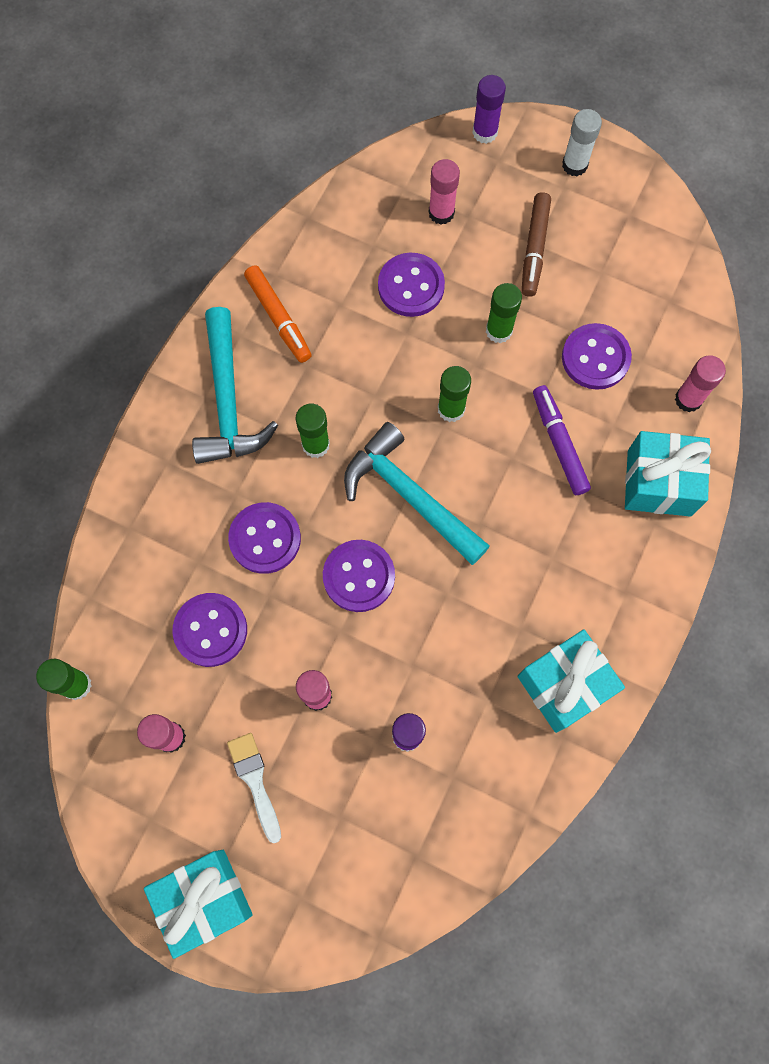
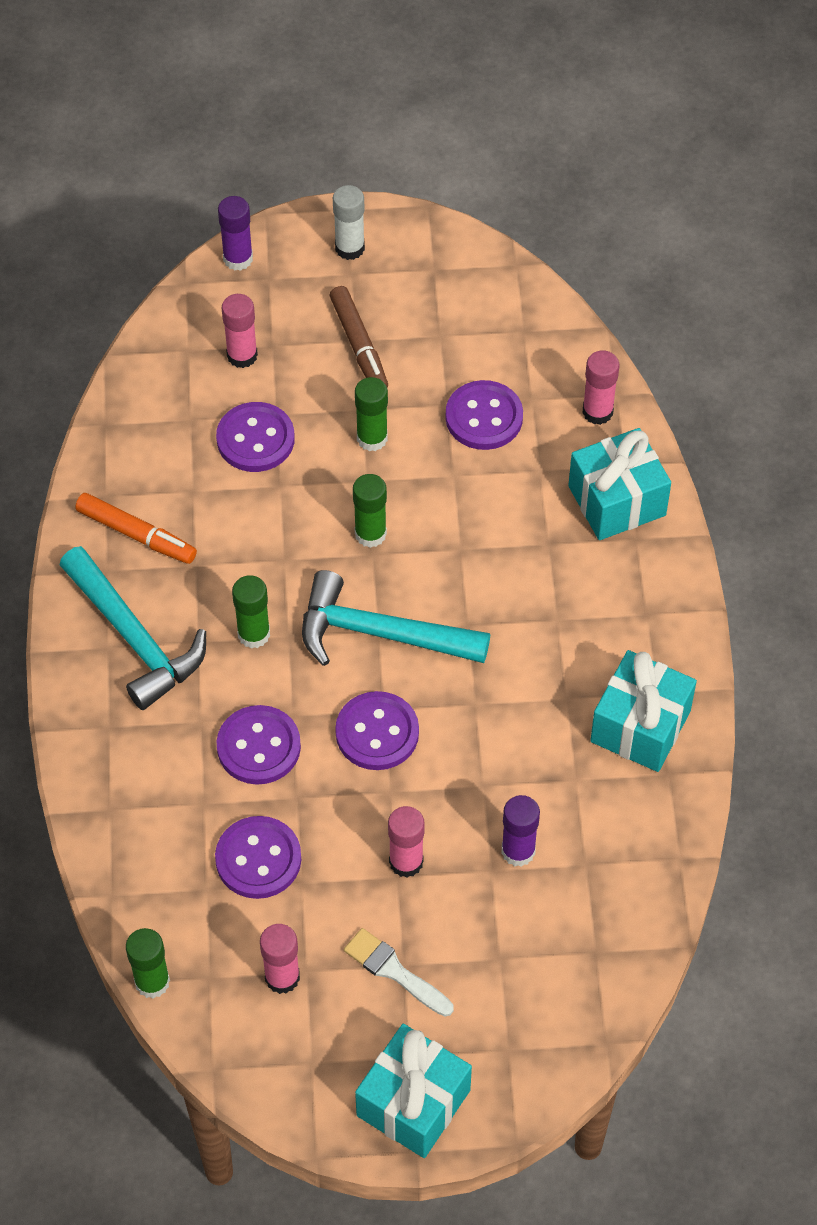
camera: 30 degrees left, 15 degrees down
purple marker [533,385,591,495] -> none

